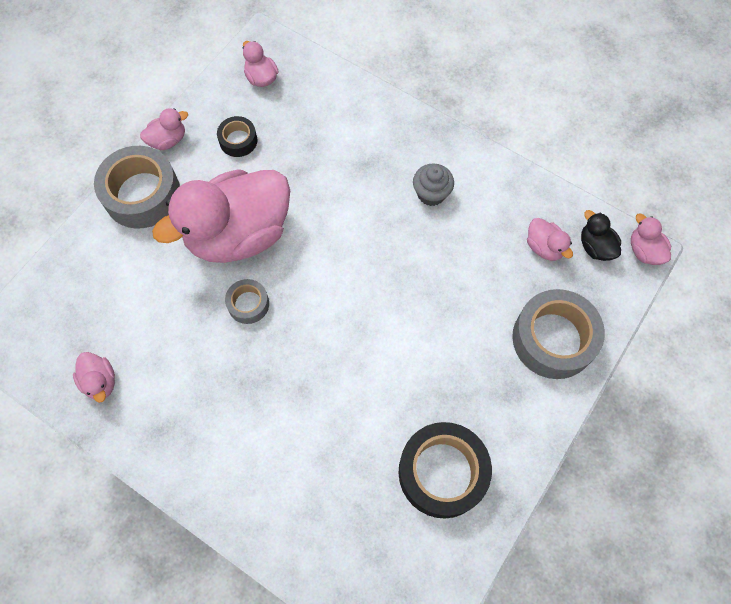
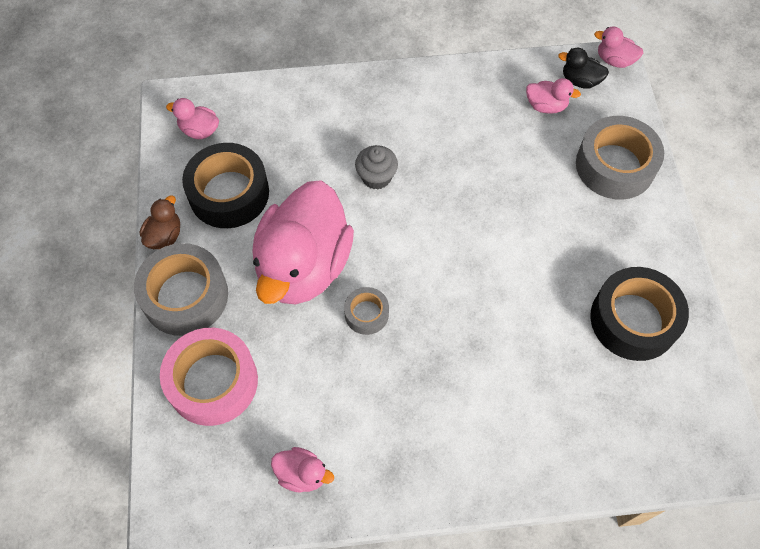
camera: 40 degrees left, 5 degrees down
pink duck [140,108,188,150] -> brown duck [140,196,180,249]
black tape [217,116,257,157] -> black tape [182,143,269,228], size x1.95
grey cupcake [413,163,454,206] -> grey cupcake moved to [355,145,398,190]
none -> pink tape [160,328,258,426]

